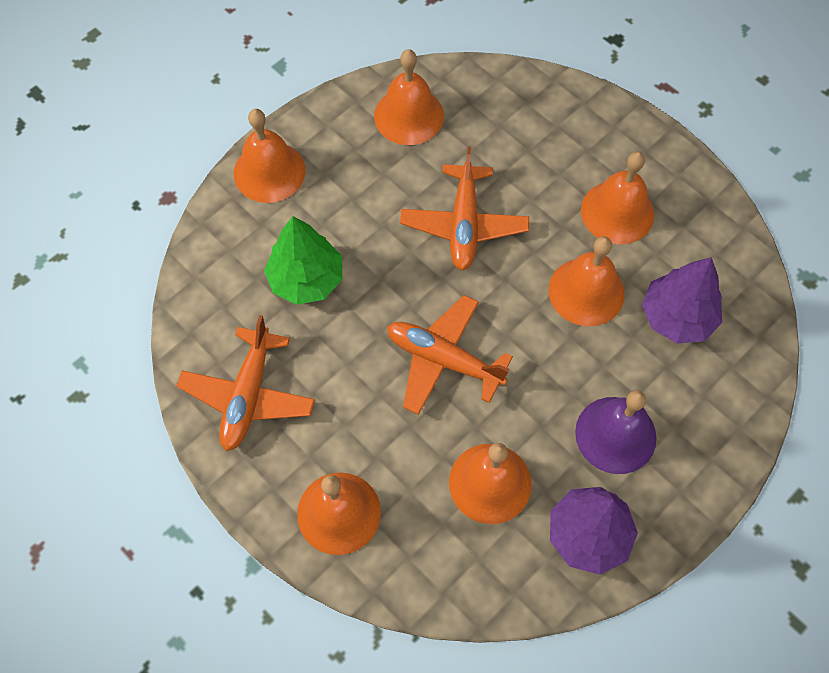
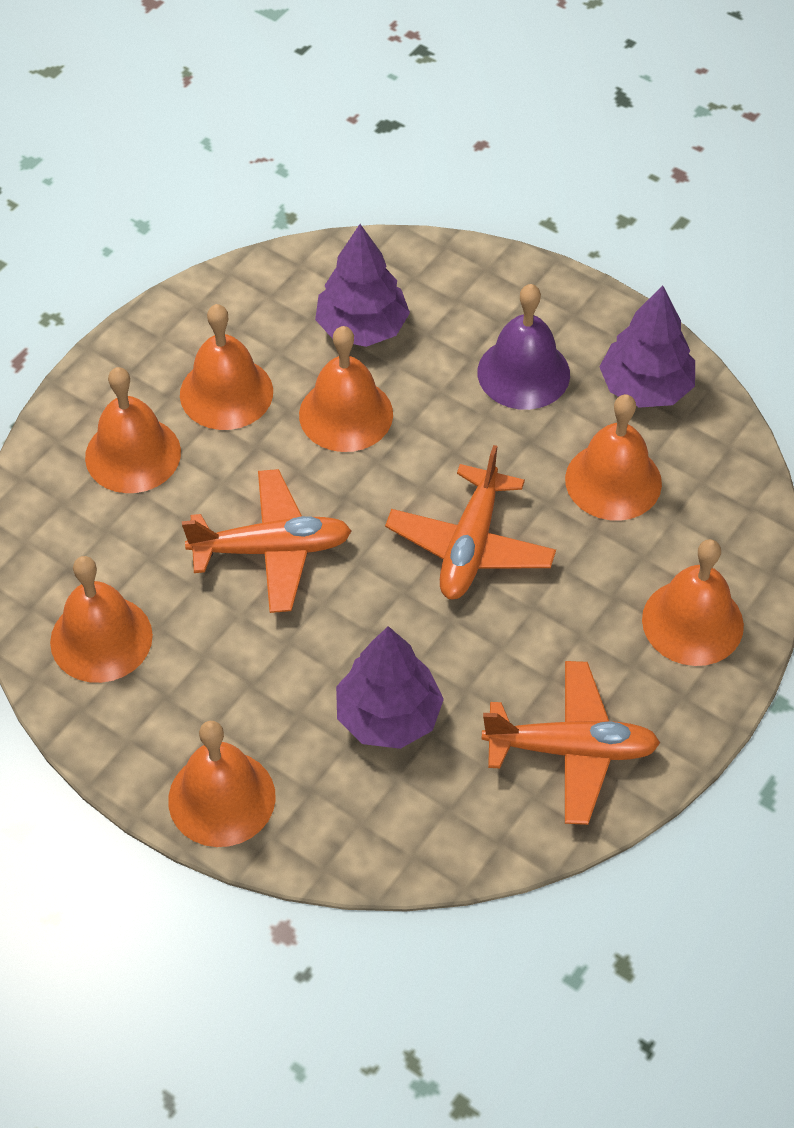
camera: 100 degrees left, 10 degrees down
green tree [264,216,342,305] -> purple tree [336,626,444,749]
none -> orange bell [85,367,181,493]

